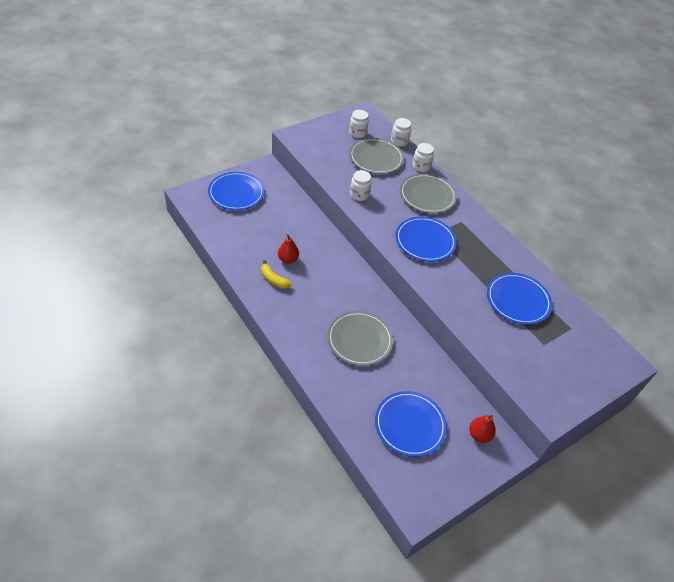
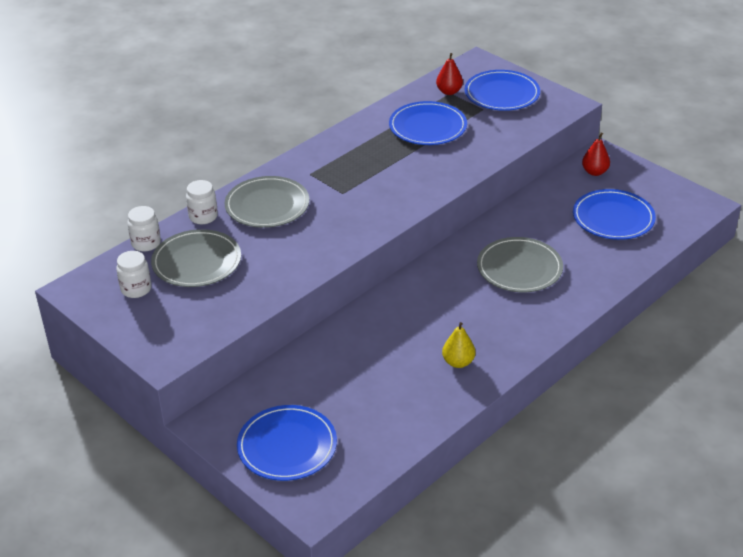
camera: 95 degrees left, 10 degrees down
yellow banana [261,260,292,289] -> yellow pear [442,322,475,368]
red pear [278,234,299,264] -> red pear moved to [436,53,463,95]
white jar [350,170,372,201] -> none
blue plate [395,216,457,262] -> blue plate moved to [465,70,540,111]

